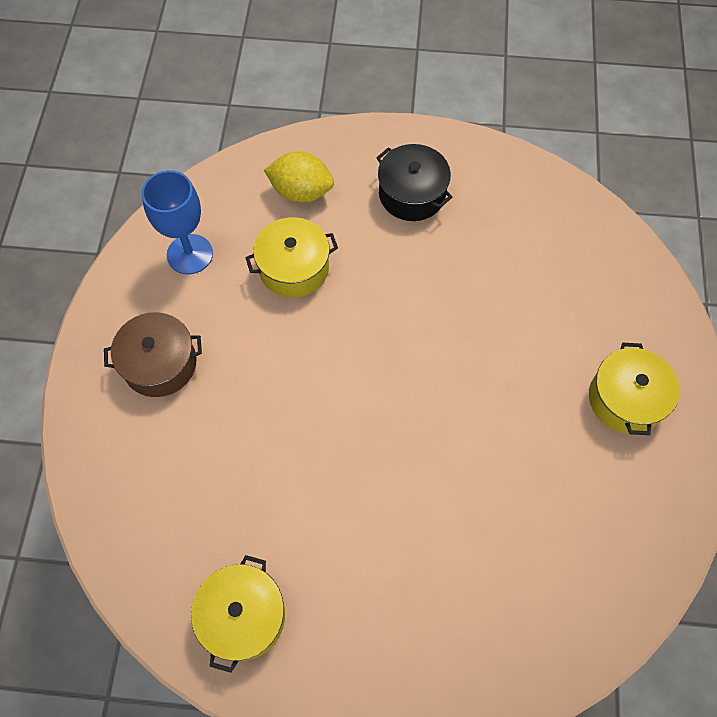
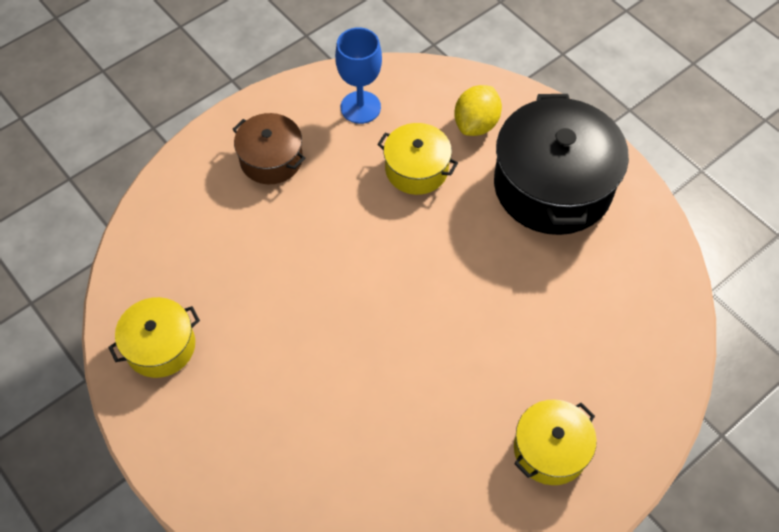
camera: 45 degrees right, 5 degrees down
yellow lemon [264,151,334,203] -> yellow lemon turned 60 degrees clockwise [454,85,502,136]
black pot [376,144,452,221] -> black pot [494,94,629,235], size x1.86

